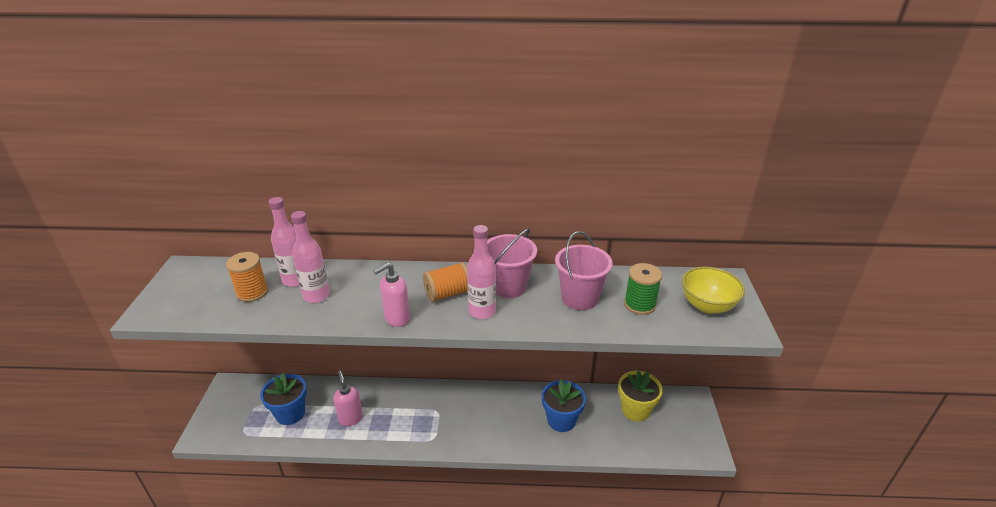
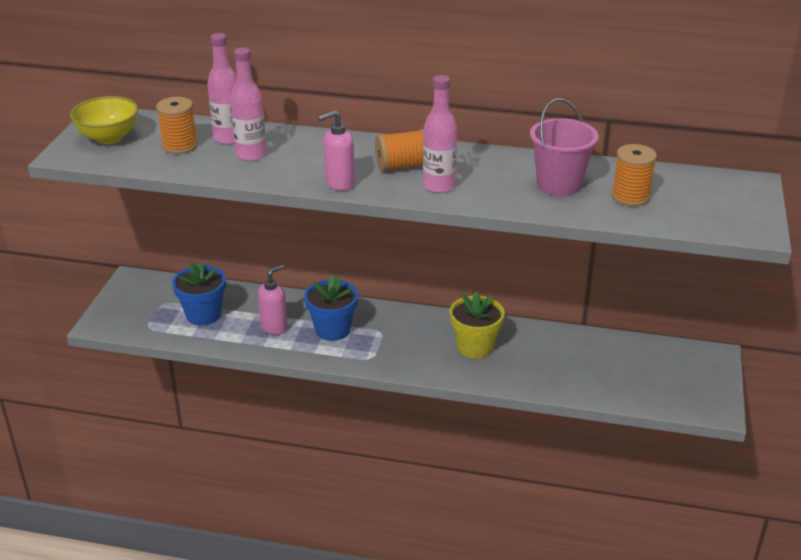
camera: 10 degrees right, 0 degrees up
pink soap dispenser [333,371,363,426] -> pink soap dispenser turned 60 degrees clockwise [258,265,287,335]
pink bucket [487,228,537,298] -> none
blue flower pot [542,379,586,432] -> blue flower pot moved to [304,274,358,341]
yellow flower pot [618,370,663,422] -> yellow flower pot moved to [450,291,505,358]
green spool [624,263,662,315] -> orange spool [612,144,657,206]
yellow bowl [682,267,745,314] -> yellow bowl moved to [70,96,138,144]

